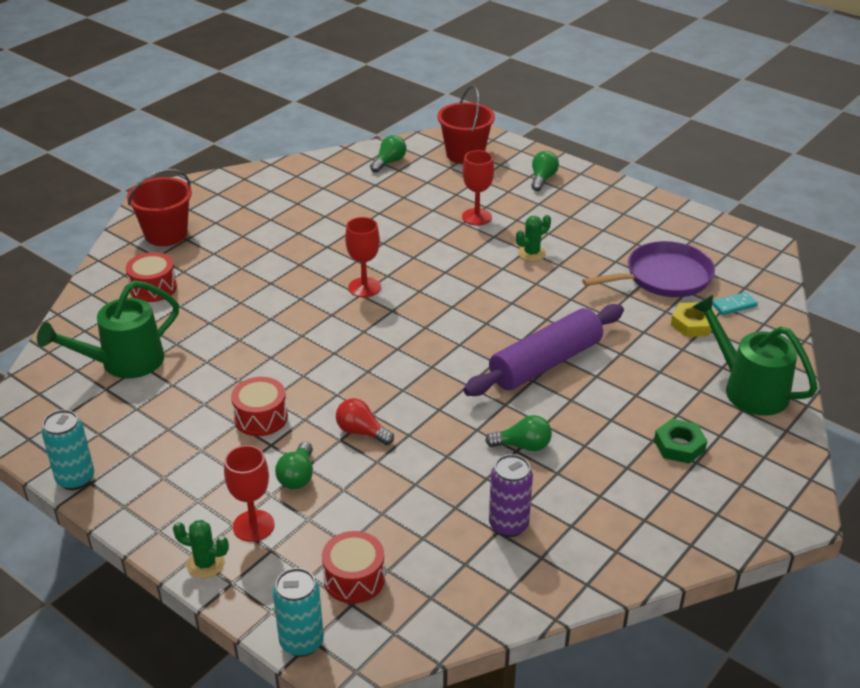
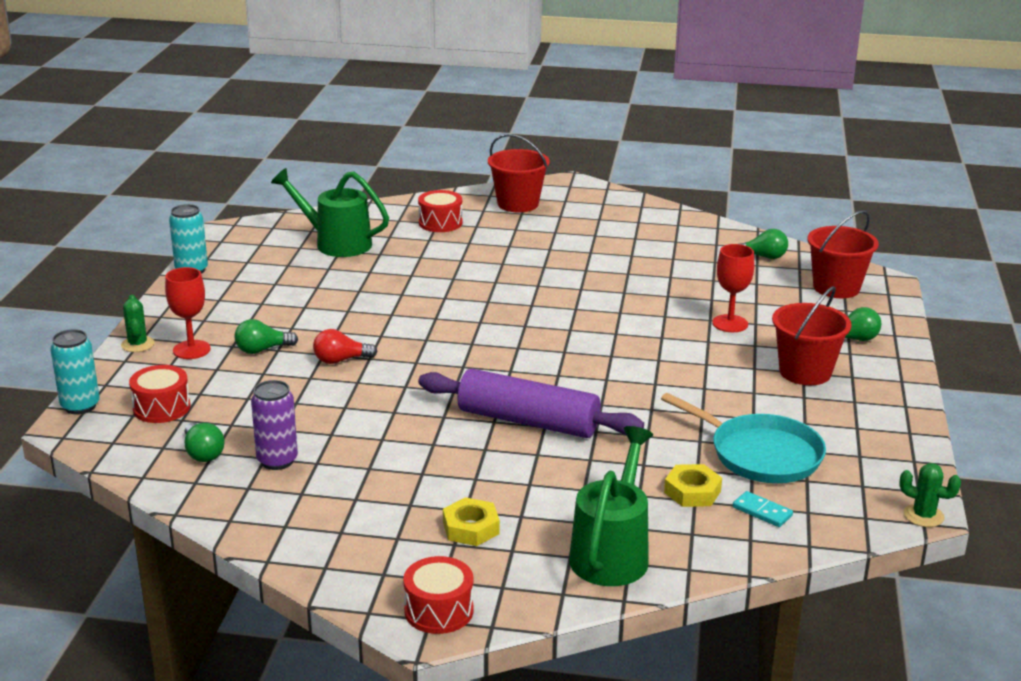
camera: 60 degrees right, 10 degrees down
red drum [231,377,288,436] -> red drum moved to [403,556,474,634]
red light bulb [336,398,394,445] -> red light bulb turned 105 degrees counterclockwise [313,329,378,364]
red goblet [345,217,381,298] -> none
green light bulb [485,415,552,451] -> green light bulb moved to [184,423,225,462]
green cactus [516,215,551,261] -> green cactus moved to [899,463,961,527]
purple pan [582,241,715,297] -> turquoise pan [661,393,826,483]
green nut [654,419,707,464] -> yellow nut [443,497,500,546]
none -> red bucket [772,286,852,385]

